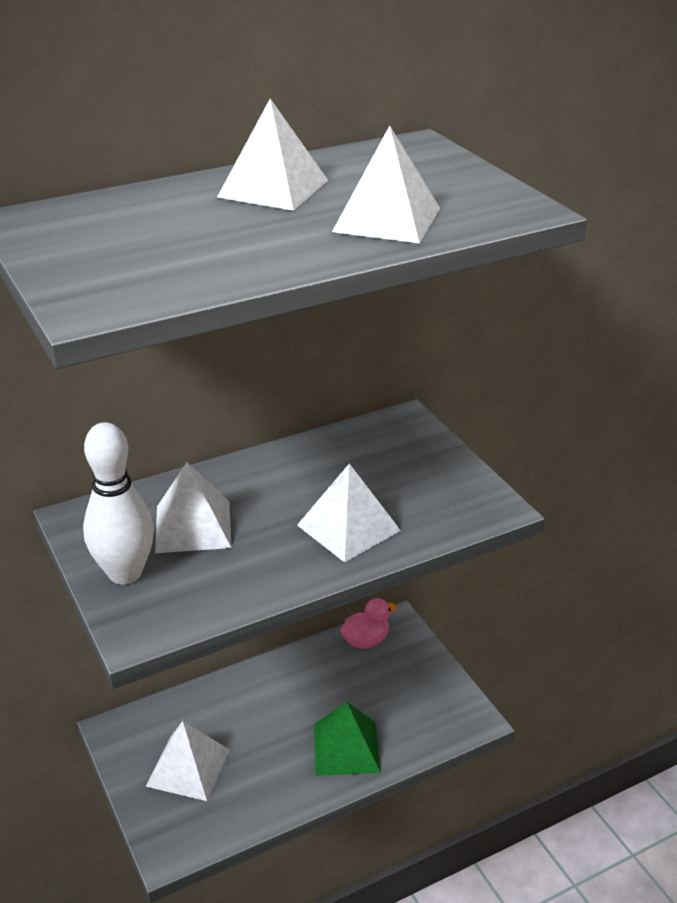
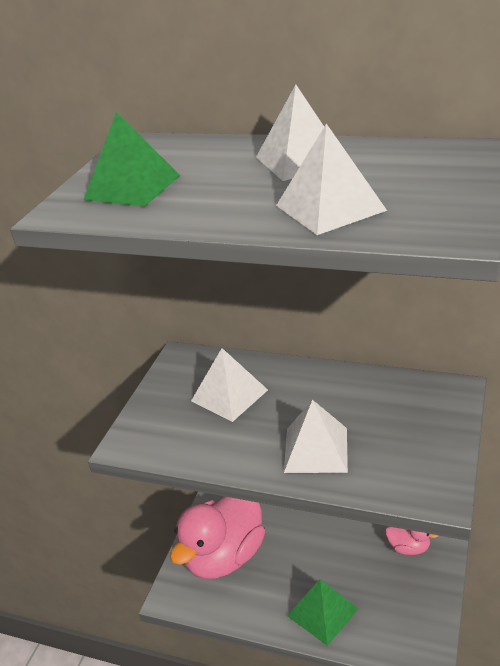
camera: 50 degrees right, 0 degrees up
white bowling pin [83,422,154,584] -> none
white pyramid [145,721,230,801] -> pink duck [170,496,265,579]
none -> green pyramid [84,112,180,207]

